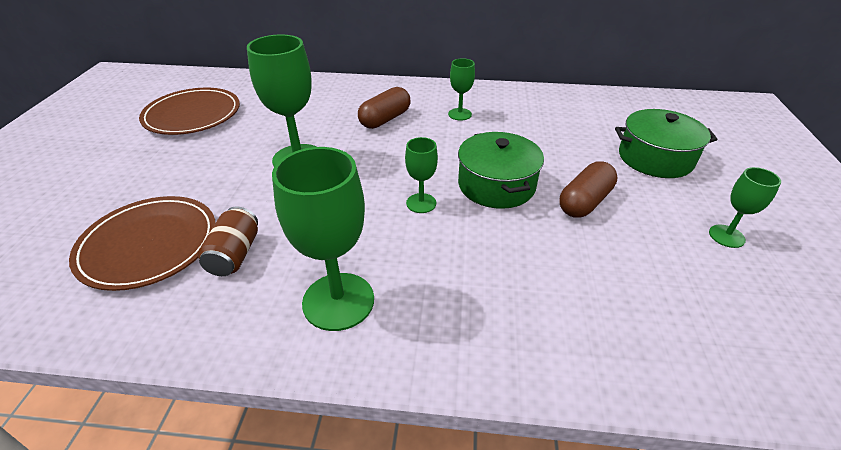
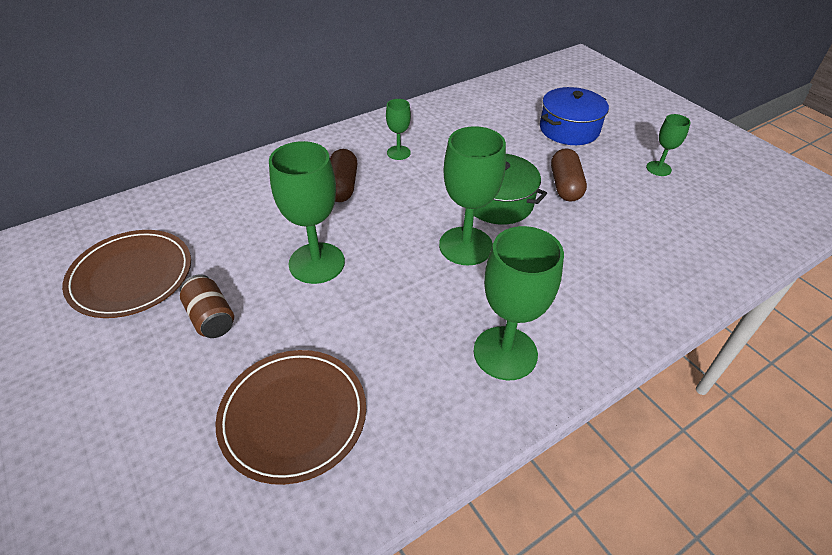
camera: 40 degrees left, 5 degrees up
brown can [198,206,258,276] -> brown can moved to [180,274,234,338]
green goblet [405,137,438,213] -> green goblet [439,126,506,265], size x1.90
green pot [615,109,718,178] -> blue pot [540,87,609,145]

